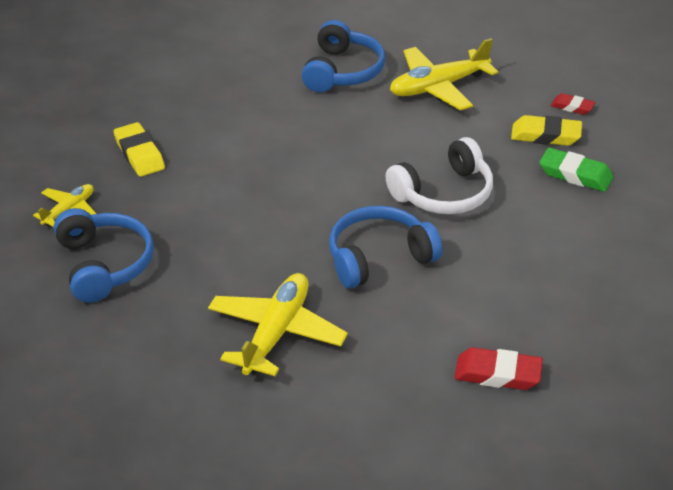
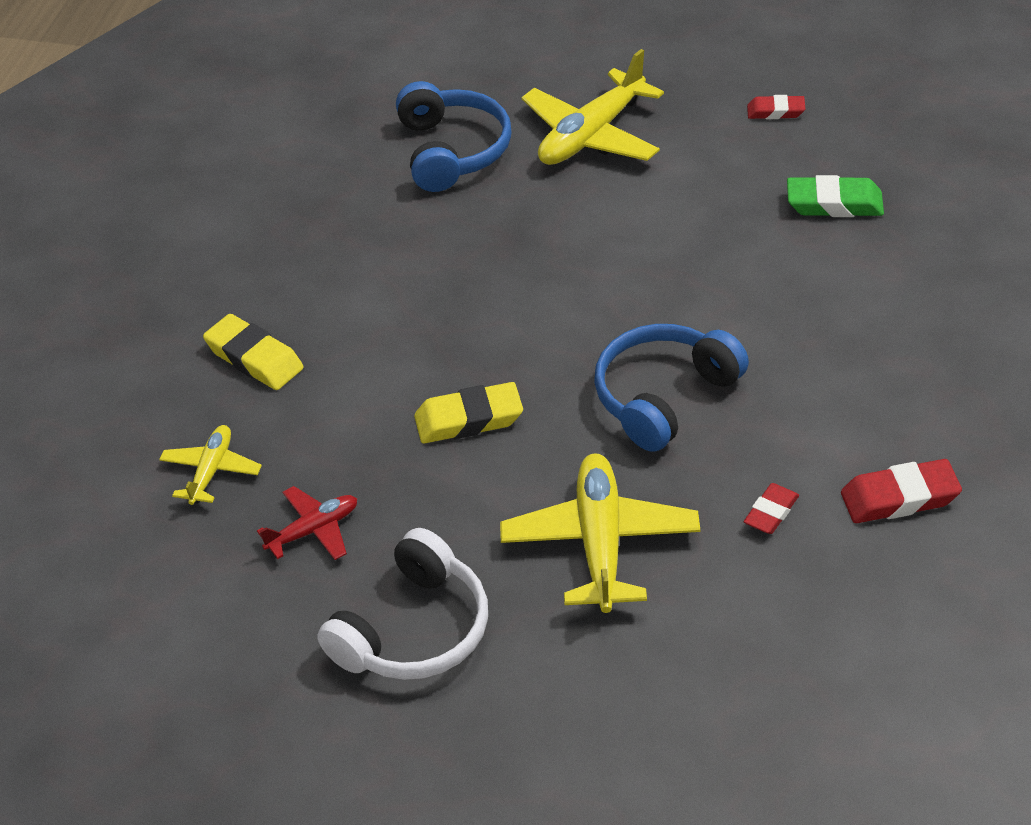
camera: 20 degrees left, 5 degrees up
blue headphones [54,208,154,303] -> red plane [257,486,357,560]
white headphones [386,137,493,214] -> white headphones moved to [317,528,488,680]
yellow eraser [511,115,582,146] -> yellow eraser moved to [414,382,523,443]
none -> red eraser [744,483,799,534]

